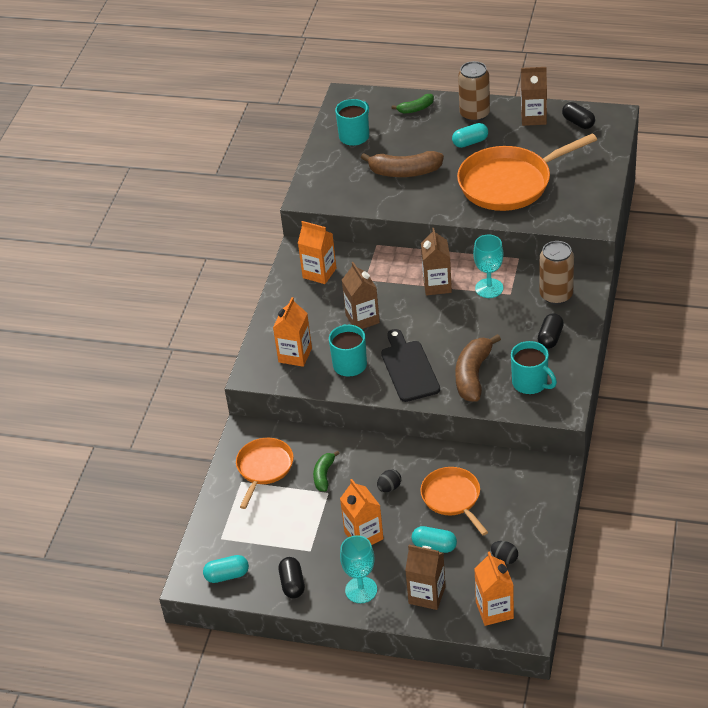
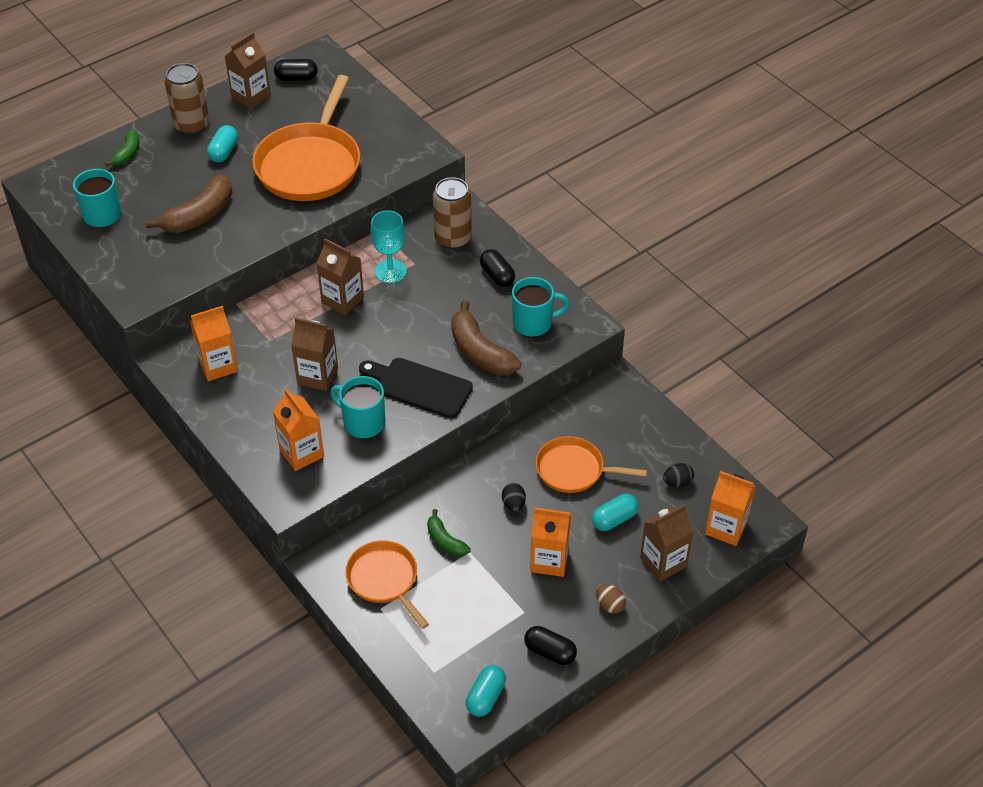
camera: 55 degrees left, 5 degrees up
turquoise goblet [340,535,377,603] -> brown egg [596,584,626,614]

